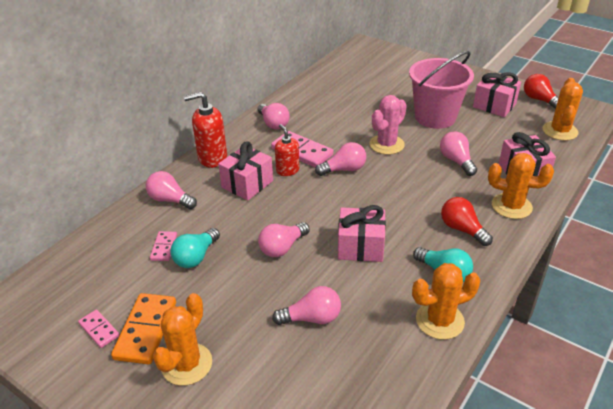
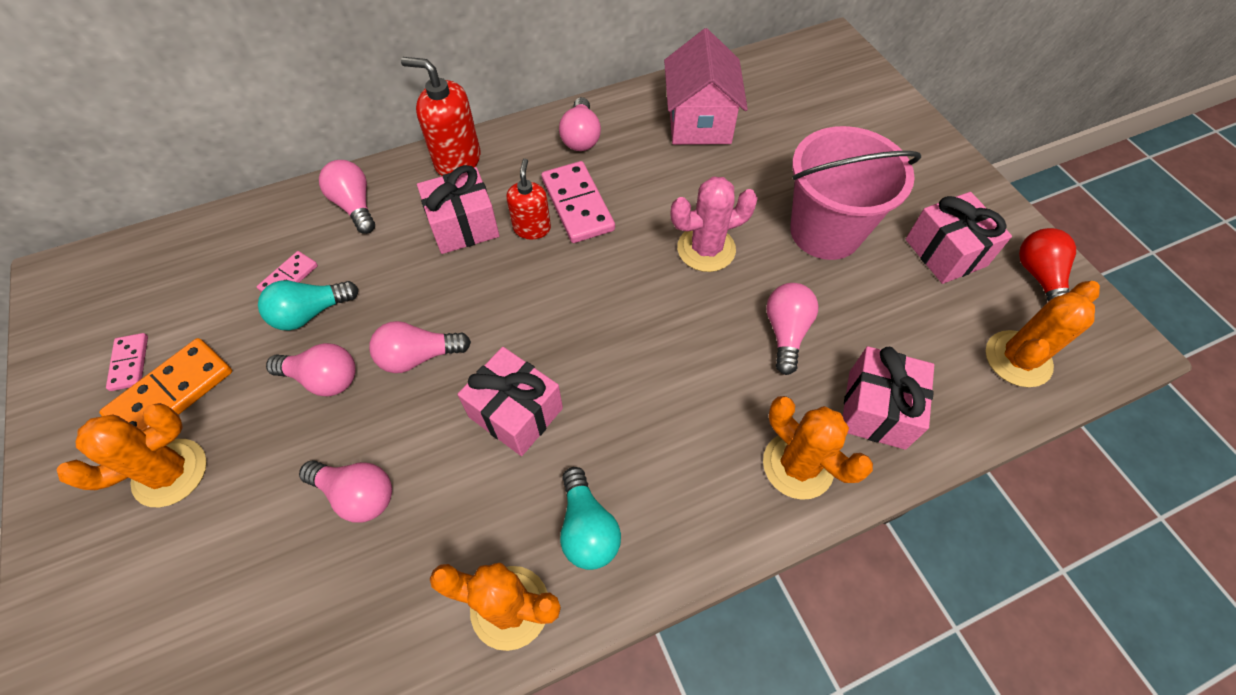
camera: 30 degrees right, 20 degrees up
pink light bulb [315,142,366,176] -> pink light bulb moved to [266,343,356,396]
red light bulb [441,197,493,246] -> none
none -> pink house [664,28,748,145]

